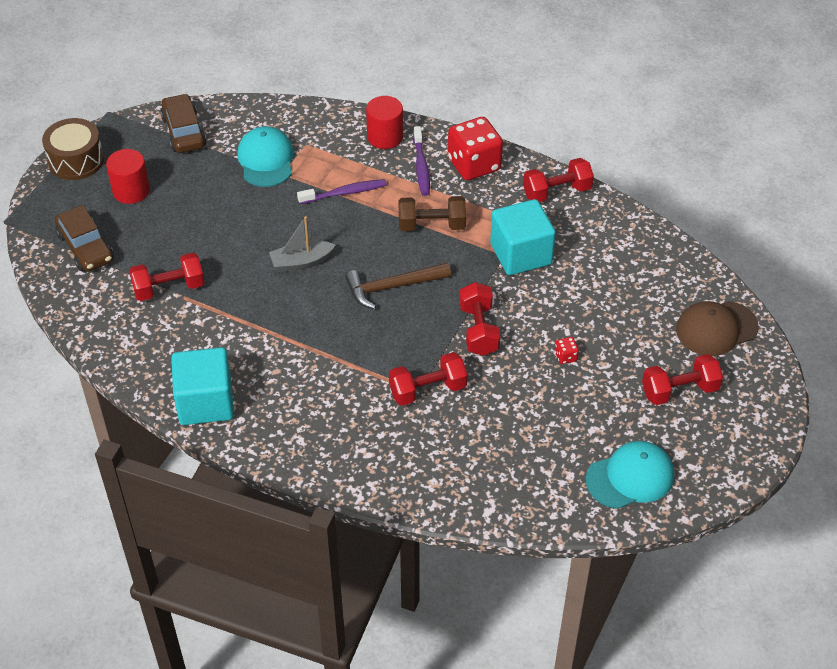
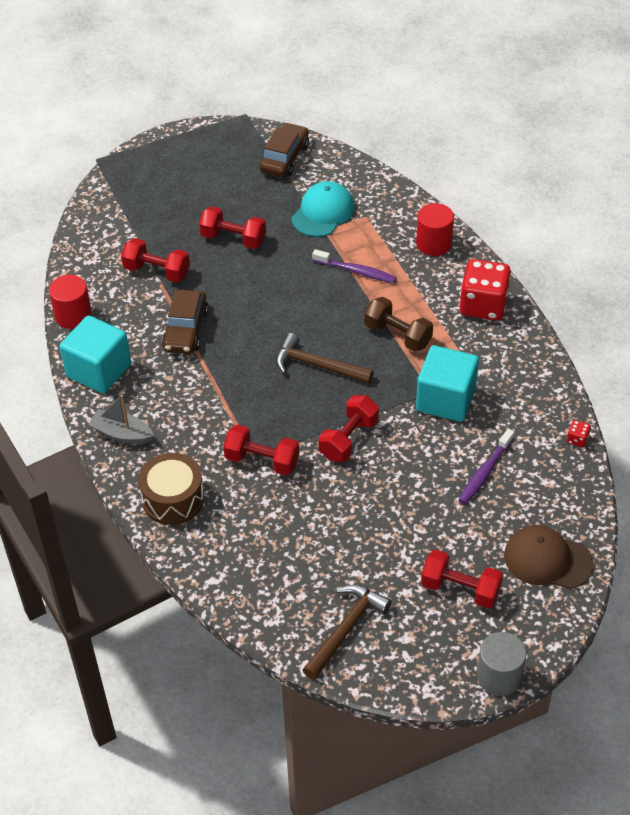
camera: 40 degrees right, 0 degrees up
brown drum [42,118,104,180] -> brown drum moved to [138,453,204,525]
brown car [55,205,114,272] -> brown car moved to [162,290,208,354]
red cylinder [106,149,150,204] -> red cylinder moved to [49,275,92,329]
grey boat [269,216,336,272] -> grey boat moved to [88,394,154,444]
purple toothbrush [413,126,430,196] -> purple toothbrush moved to [459,429,514,504]
red dumbbell [523,158,594,202] -> red dumbbell moved to [199,206,266,249]
red dice [555,337,579,364] -> red dice moved to [567,420,591,448]
turquoise cap [586,441,674,509] -> brown hammer [303,585,392,680]
none -> grey cylinder [477,632,526,696]

